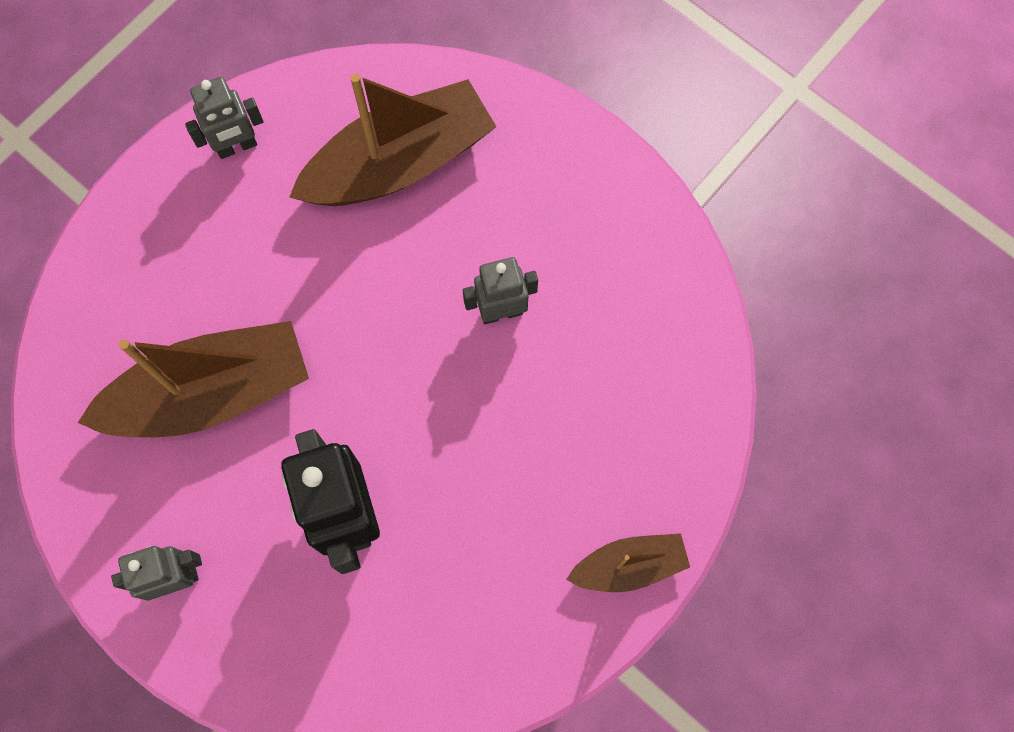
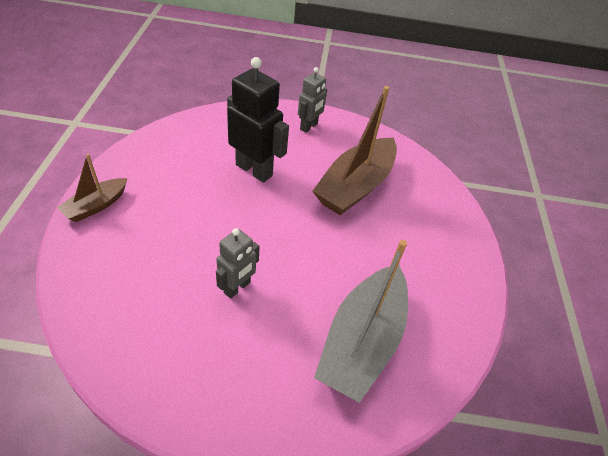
camera: 140 degrees right, 25 degrees down
grey robot [185,77,263,159] -> none
brown boat [289,74,496,206] -> grey boat [314,240,408,403]

